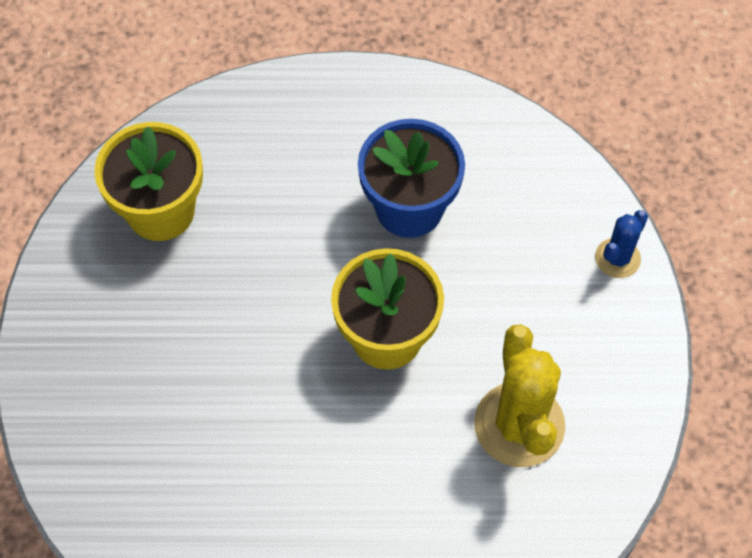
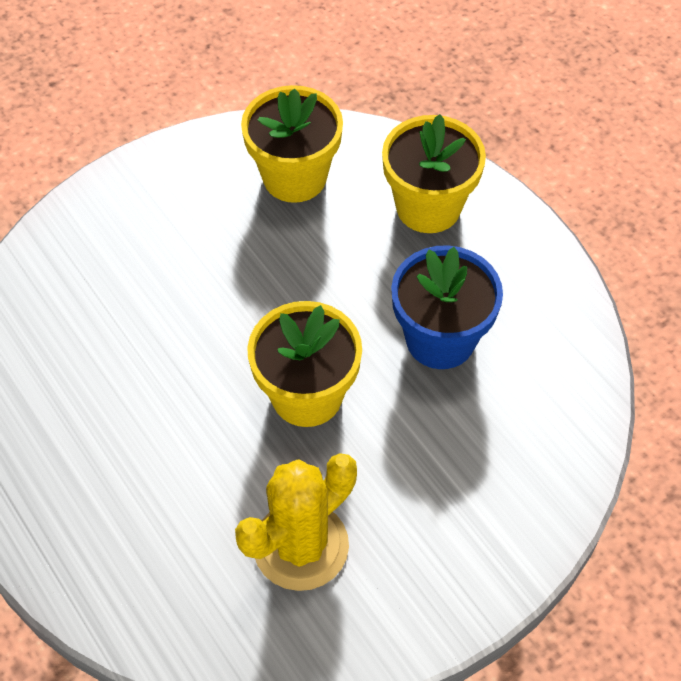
camera: 55 degrees right, 5 degrees down
blue cactus [595,210,648,278] -> none
none -> yellow flower pot [382,114,486,233]

